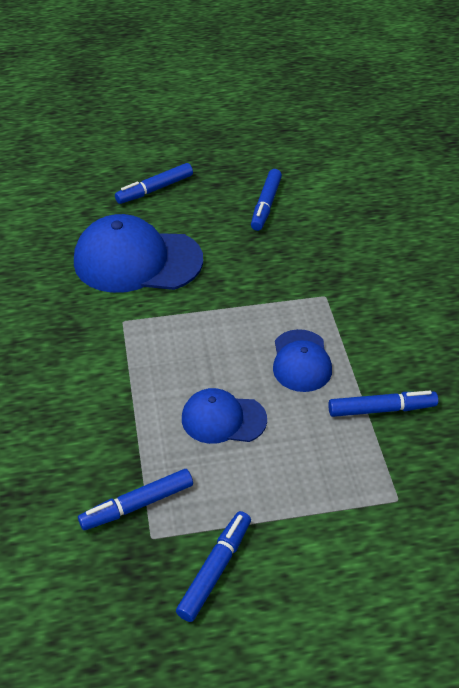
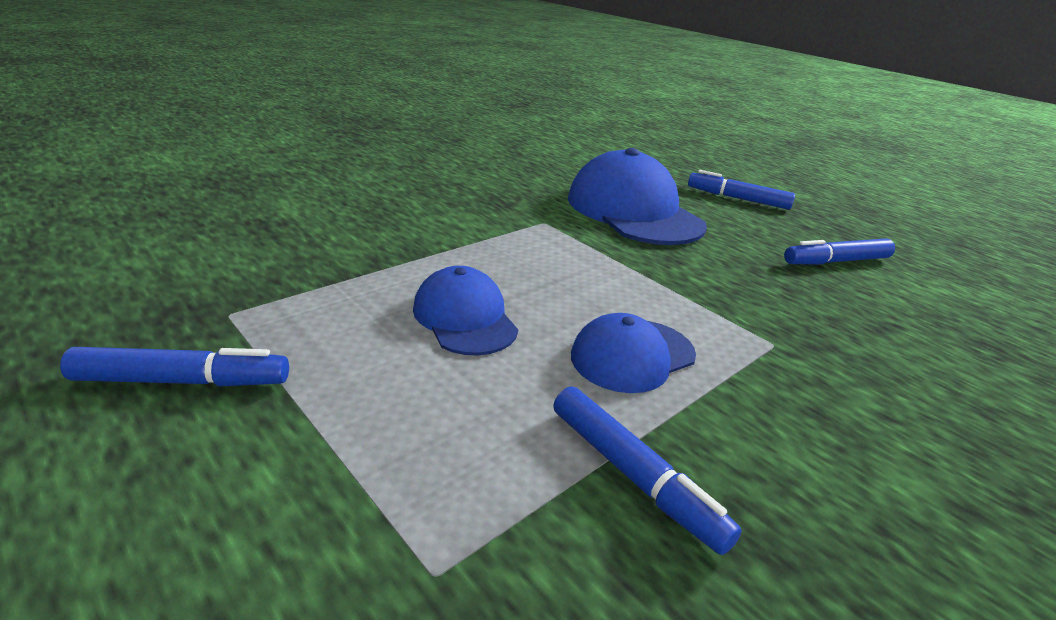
camera: 55 degrees right, 15 degrees down
blue marker [78,469,193,530] -> none

